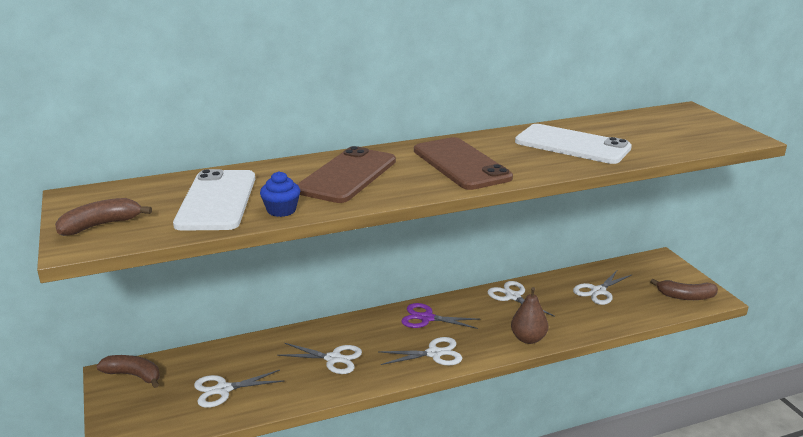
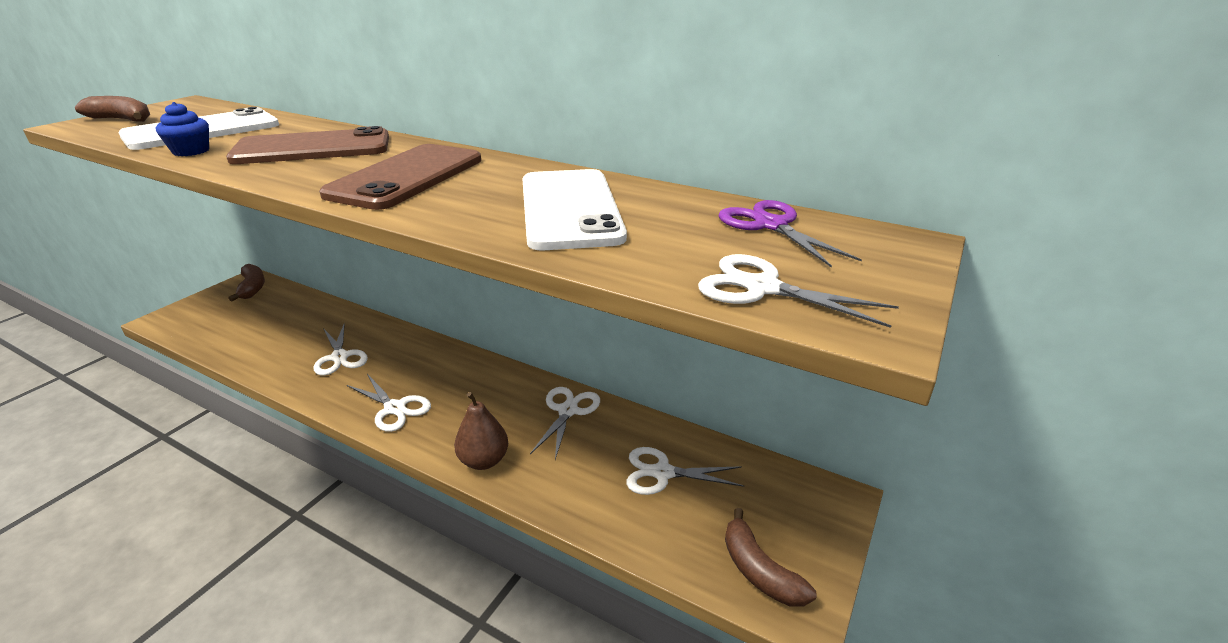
camera: 50 degrees right, 5 degrees up
white scissors [194,370,284,408] -> white scissors moved to [698,254,899,328]
purple scissors [401,303,480,329] -> purple scissors moved to [719,200,862,268]

